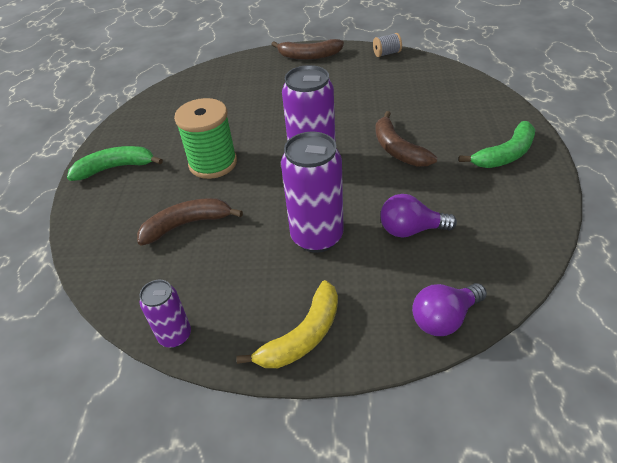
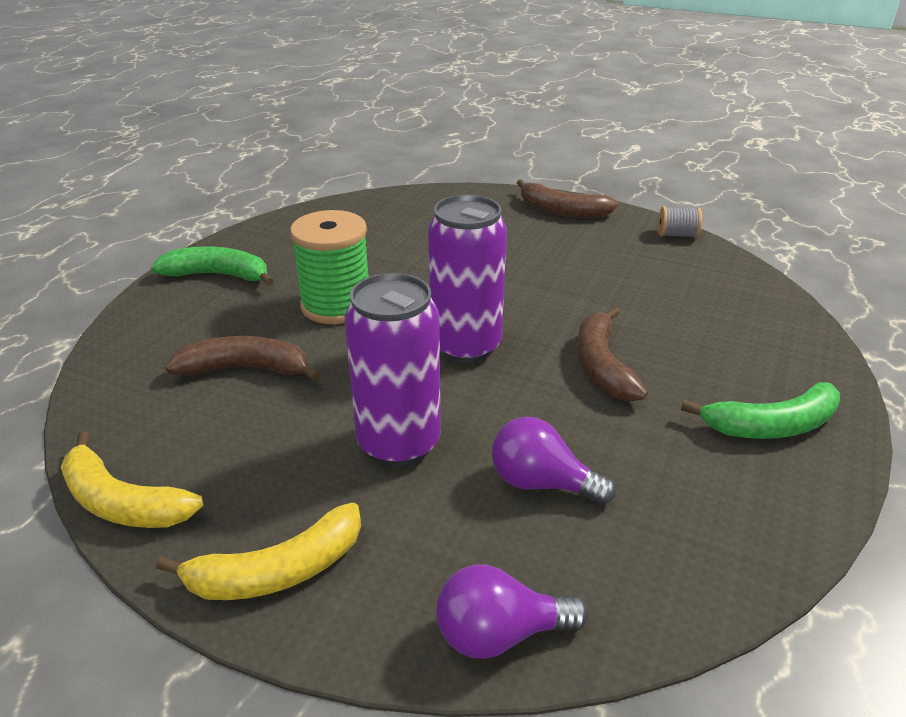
camera: 20 degrees right, 10 degrees down
purple can [139,280,191,348] -> yellow banana [61,431,204,528]

